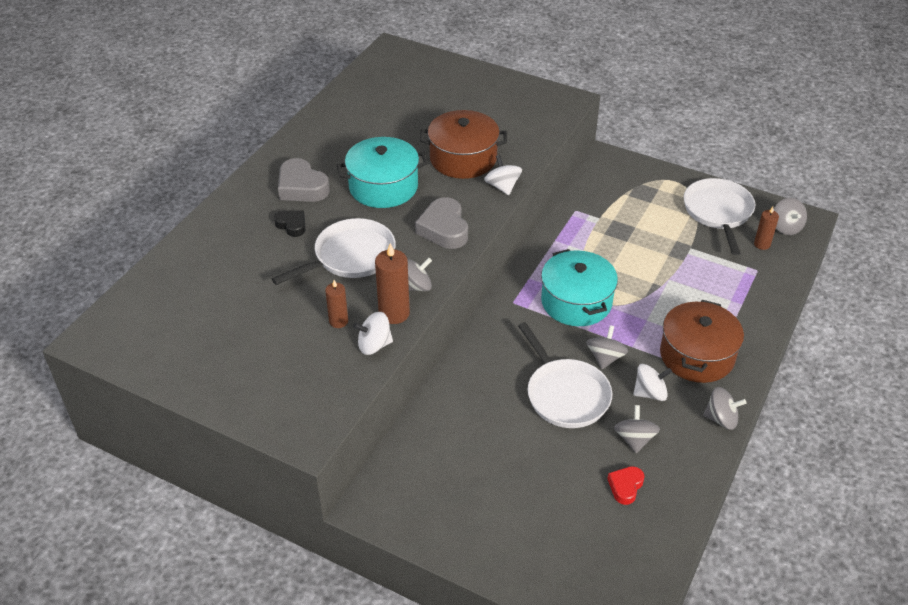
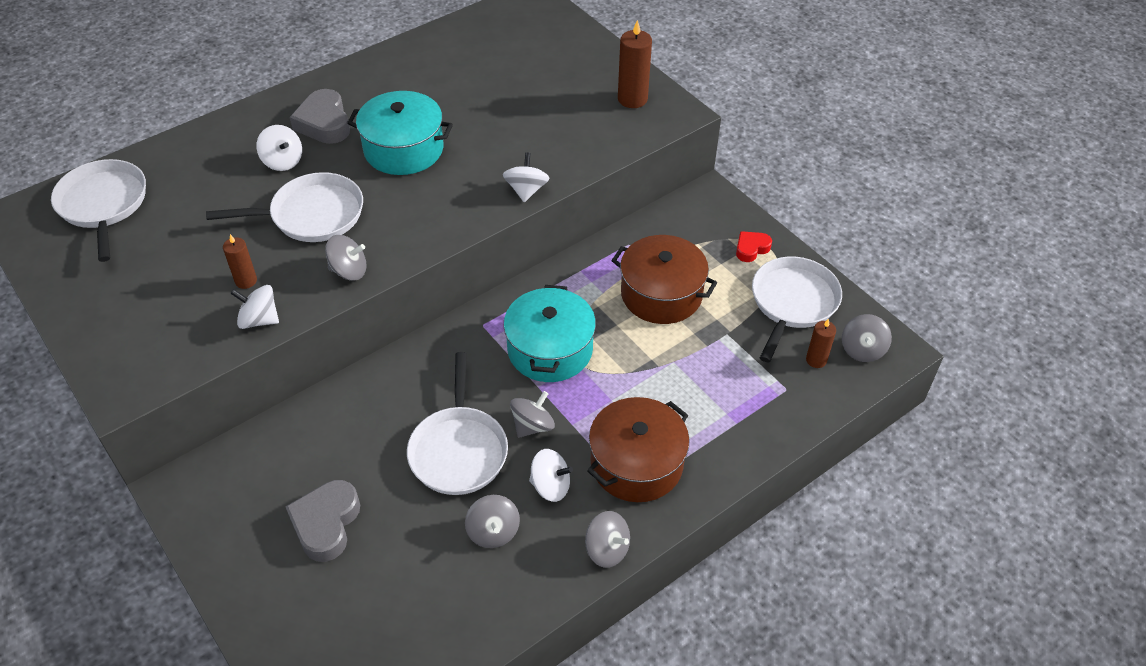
camera: 25 degrees right, 5 degrees up
black heart [274,210,305,237] -> white spinning top [256,125,302,171]
brown candle [375,243,410,324] -> brown candle moved to [618,20,652,108]
grey heart [415,197,468,249] -> grey heart moved to [285,480,360,562]
brown pot [420,110,507,179] -> brown pot moved to [611,235,717,324]
red heart [607,466,645,505] -> red heart moved to [736,231,772,262]
grey spinning top [614,405,660,453] -> grey spinning top turned 135 degrees clockwise [465,495,520,548]
none -> white pan [51,159,146,262]

